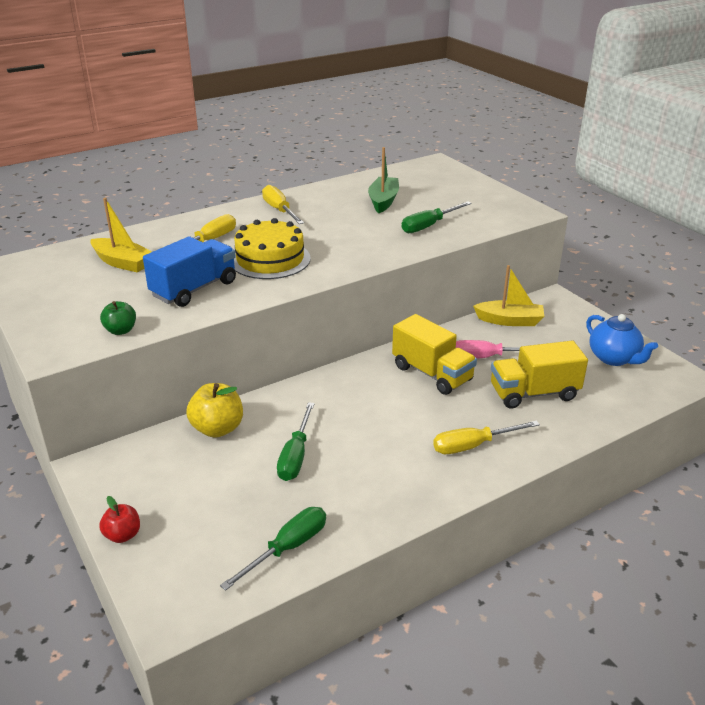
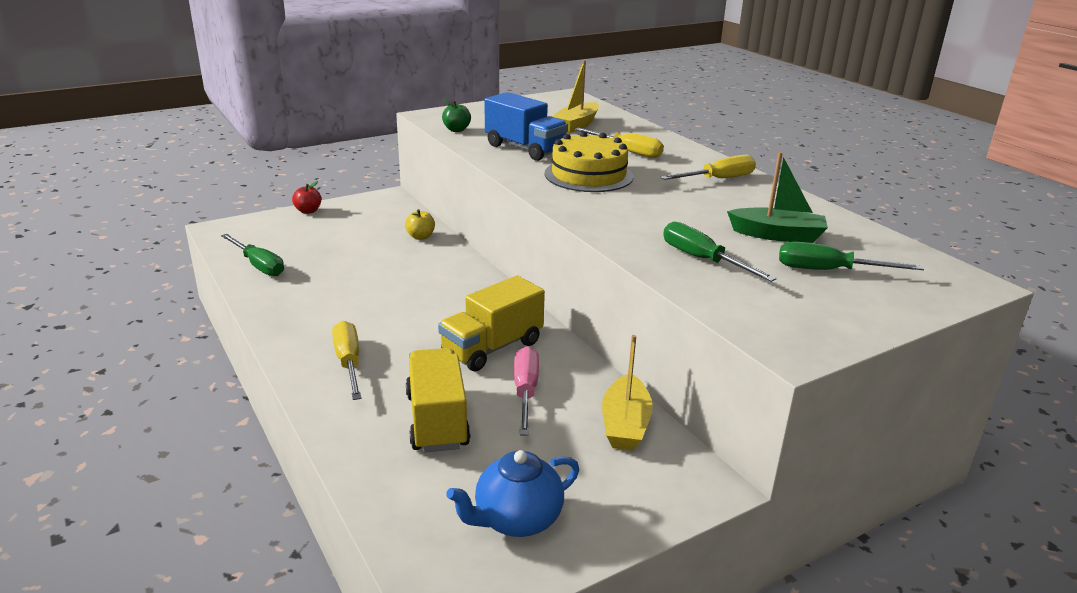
camera: 90 degrees right, 5 degrees down
yellow apple [186,383,243,438] -> yellow apple [405,209,435,240], size x0.60
green screwdriver [277,402,314,481] -> green screwdriver moved to [779,241,924,270]

